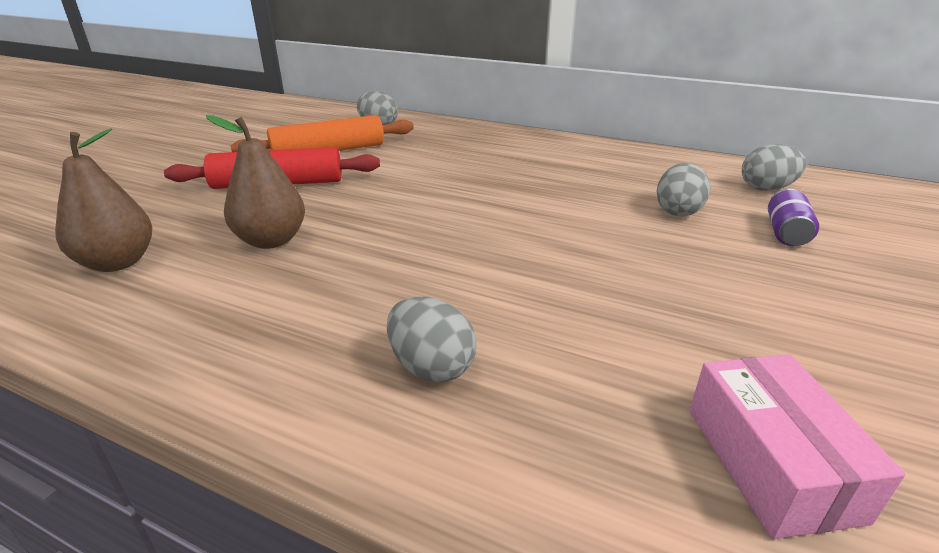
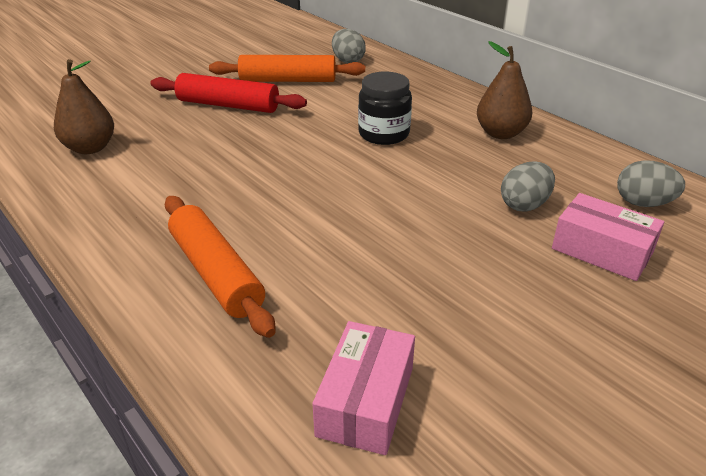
camera: 25 degrees right, 5 degrees up
brown pear [206,115,305,249] -> brown pear moved to [477,41,533,139]
grey egg [387,296,476,383] -> orange rolling pin [165,196,276,338]
purple can [768,189,819,246] -> pink box [552,193,664,281]
none -> black jar [358,72,412,145]

